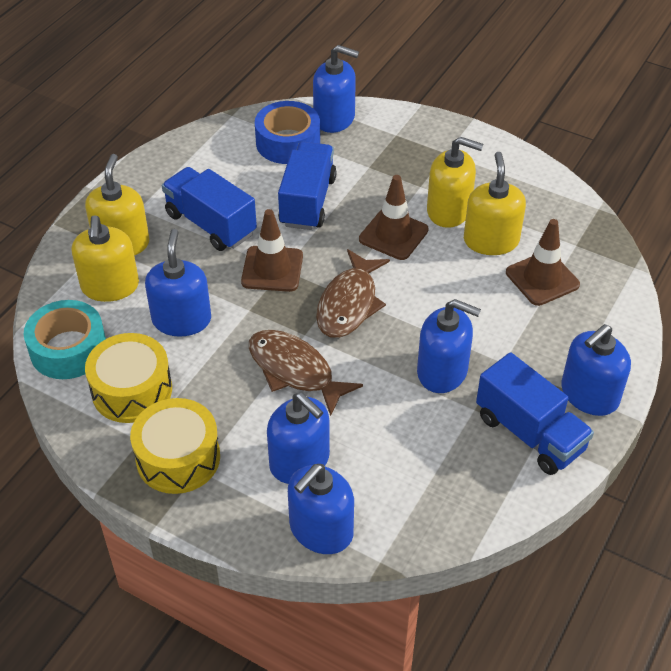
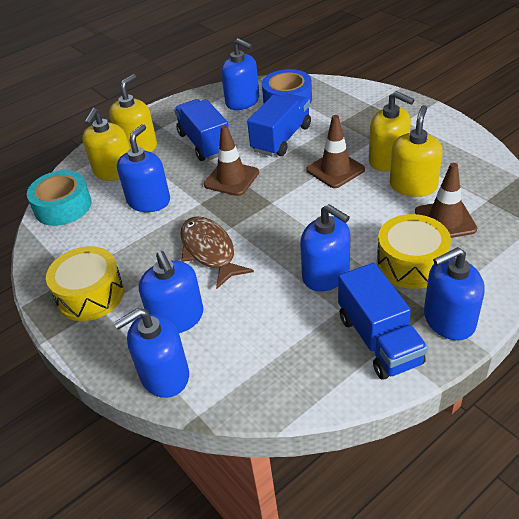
camera: 25 degrees right, 5 degrees down
yellow drum [85,333,172,423] -> yellow drum moved to [377,214,451,289]
blue soap dispenser [313,45,359,133] -> blue soap dispenser moved to [221,38,259,110]
brown fish [316,249,390,338] -> none

